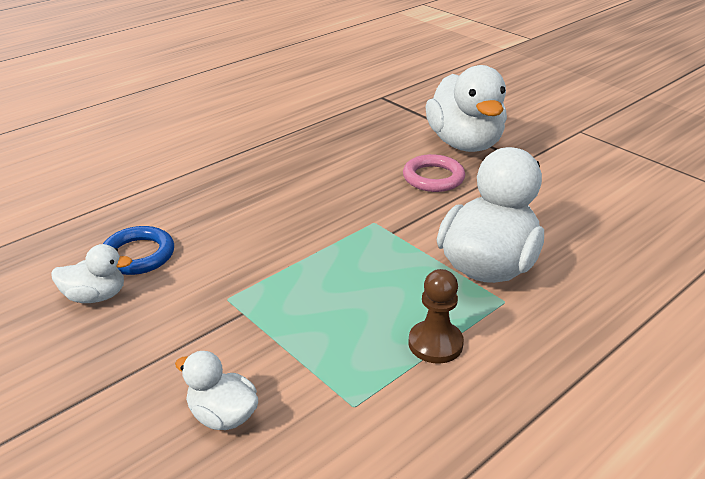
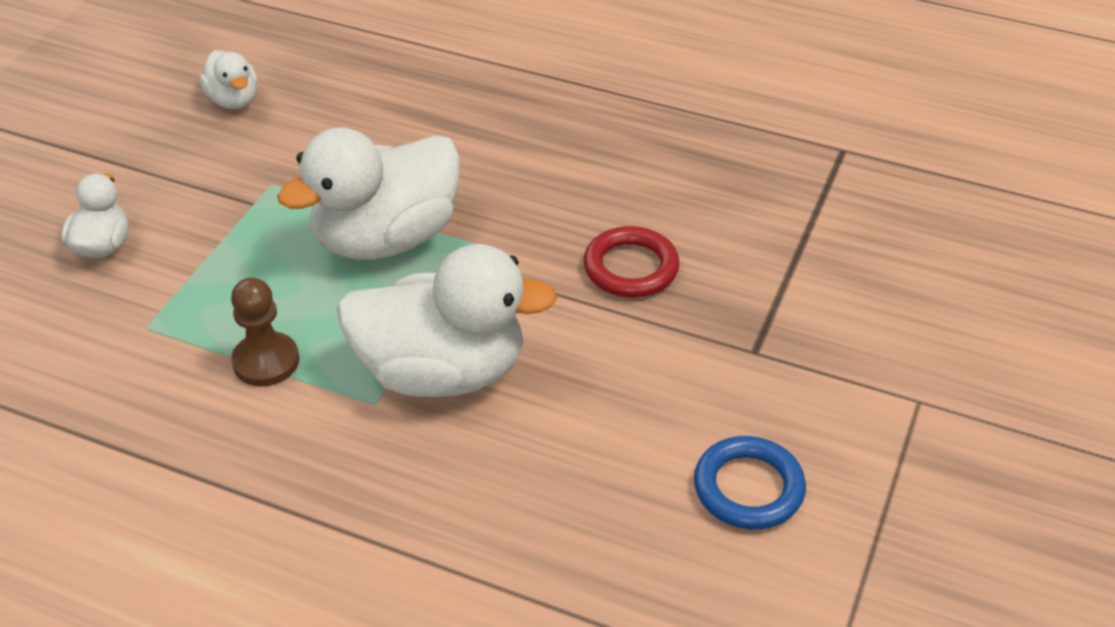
camera: 65 degrees right, 10 degrees up
blue ring [103,226,174,275] -> blue ring moved to [694,436,806,529]
pink ring [403,154,465,192] -> red ring [584,226,679,297]
white duck [425,65,507,152] -> white duck moved to [277,127,460,260]

